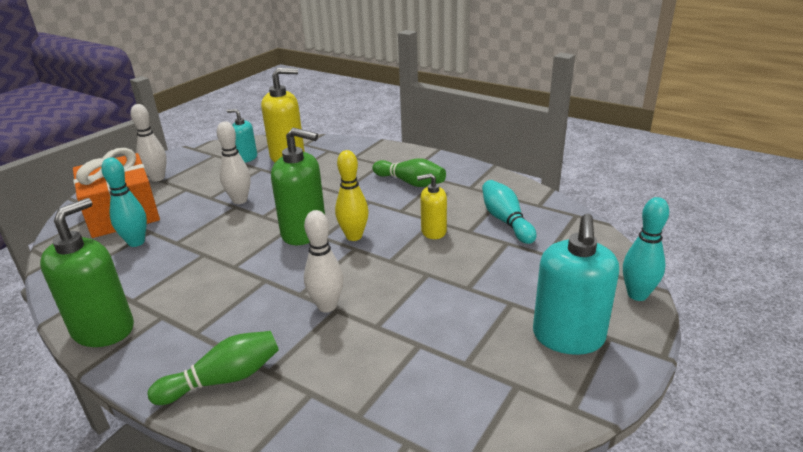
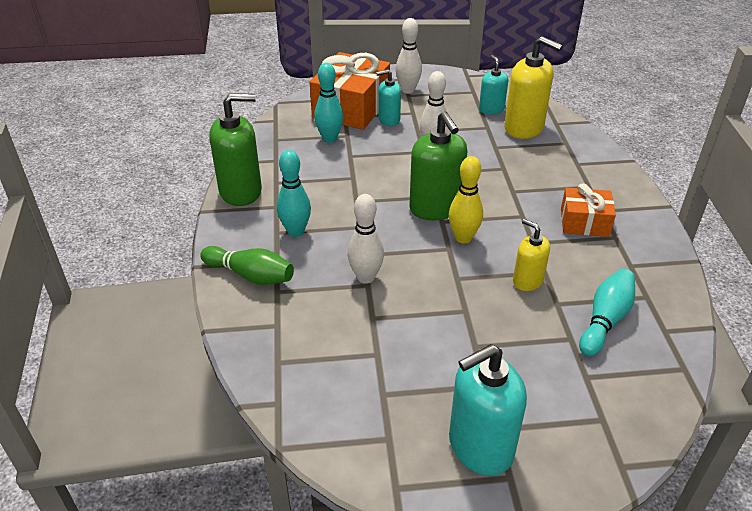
camera: 50 degrees right, 10 degrees up
green bowling pin [372,158,446,187] -> orange gift [561,183,616,237]
turquoise bowling pin [623,197,669,301] -> turquoise bowling pin moved to [277,150,311,237]
none -> turquoise soap dispenser [376,69,401,126]

